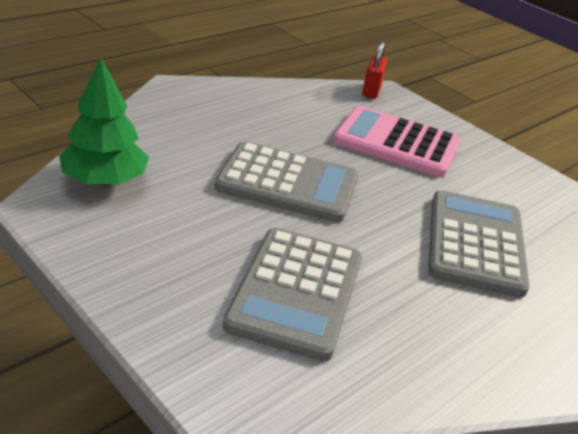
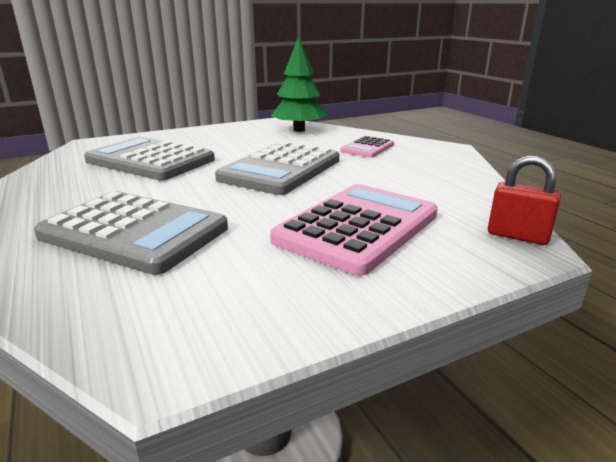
camera: 110 degrees right, 10 degrees down
none -> pink calculator [340,136,394,158]

